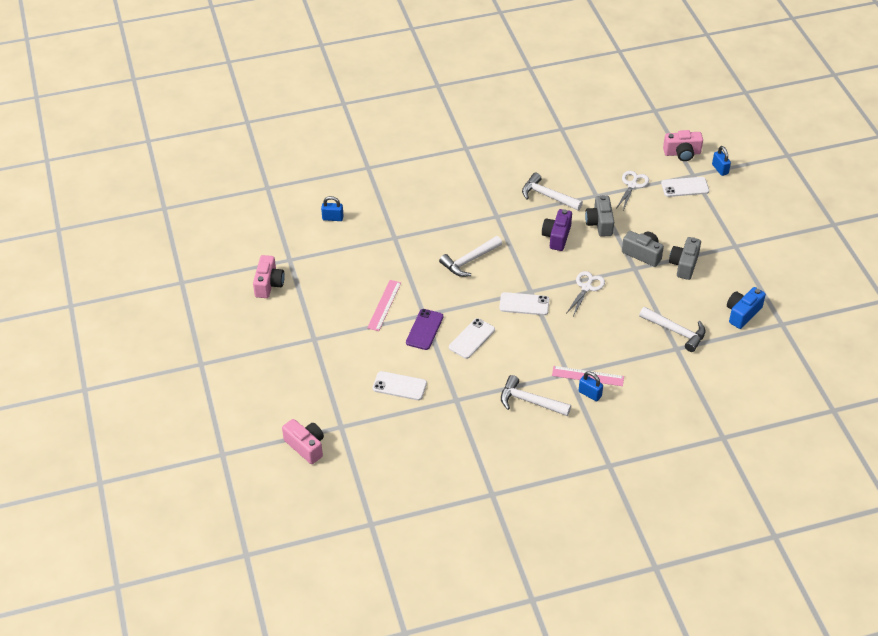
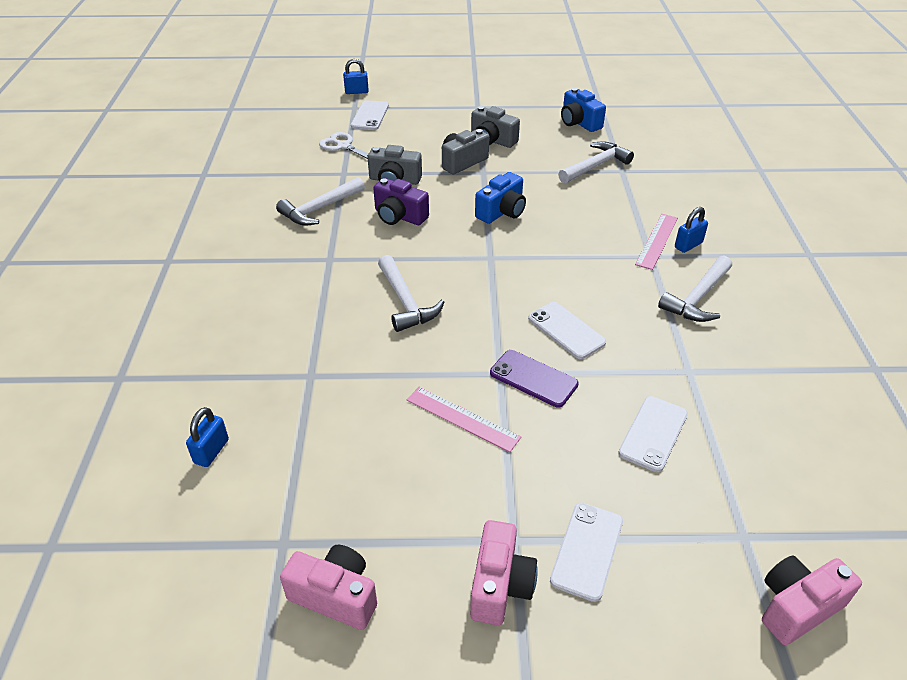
camera: 75 degrees left, 5 degrees down
white phone [499,292,549,315] -> white phone moved to [550,503,623,602]
white scissors [567,271,605,316] -> blue camera [475,172,526,224]
pink camera [663,130,703,161] -> pink camera moved to [470,520,538,625]

